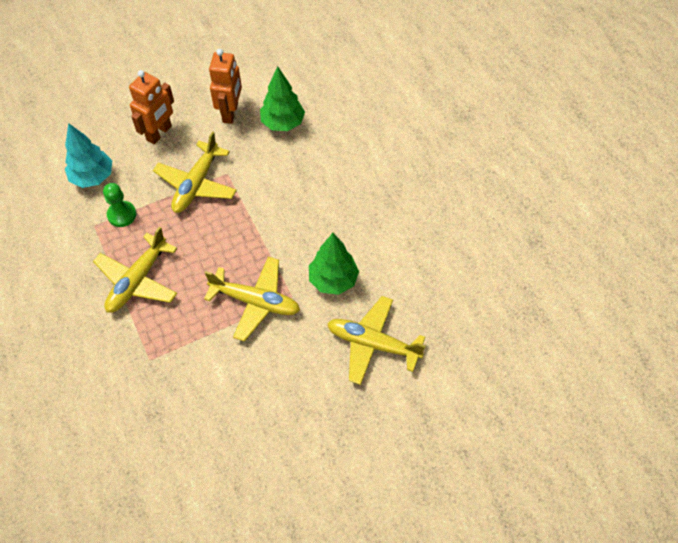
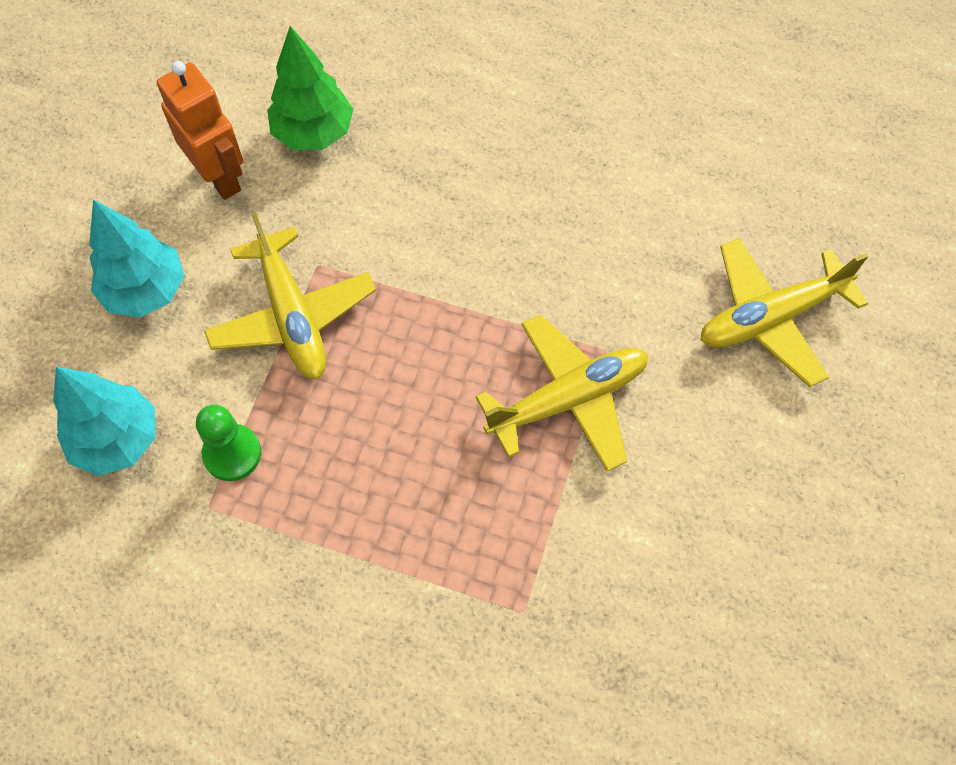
camera: 45 degrees left, 5 degrees up
yellow plane [93,226,177,313] -> none
orange robot [129,70,174,144] -> turquoise tree [89,199,184,318]
green tree [309,233,359,295] -> none

